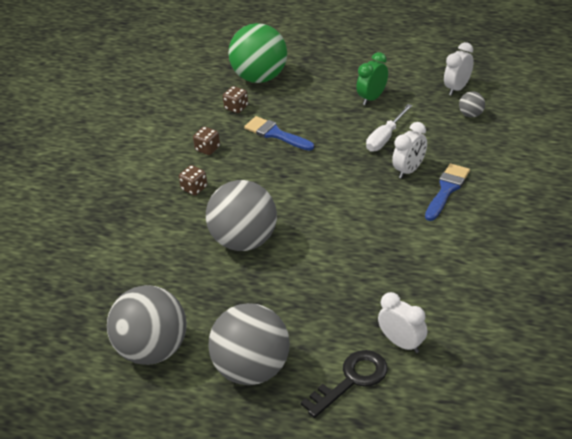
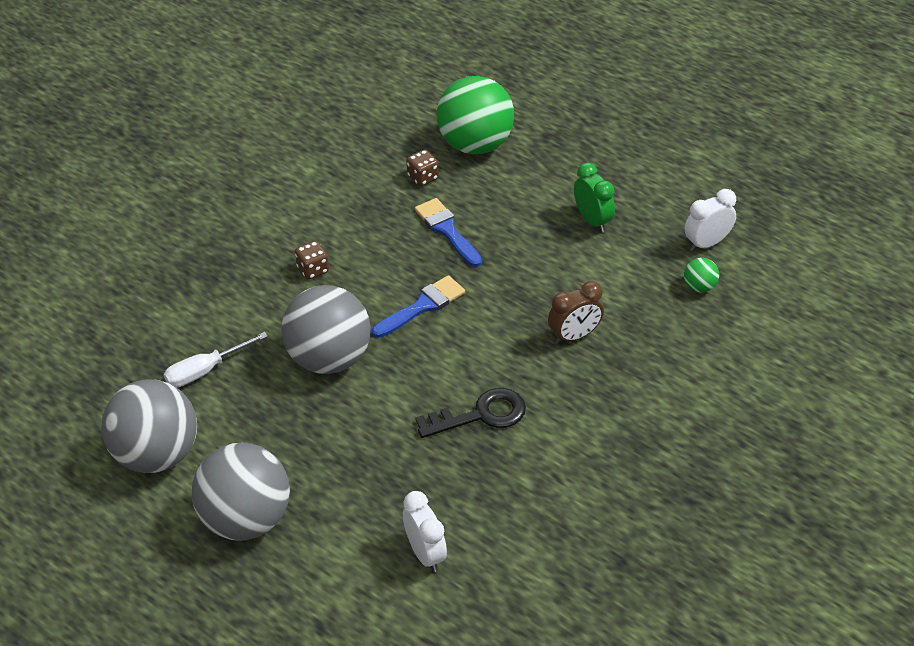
camera: 20 degrees right, 5 degrees up
brown dice [193,127,220,155] -> none
black key [301,350,388,418] -> black key moved to [415,388,526,438]
green clock [356,52,388,105] -> green clock turned 90 degrees clockwise [574,163,615,233]
white screwdriver [366,104,412,152] -> white screwdriver moved to [164,332,268,388]
white clock [392,122,427,179] -> brown clock [548,281,604,344]
blue brush [425,163,470,221] -> blue brush moved to [372,275,465,338]
grey ball [459,91,485,117] -> green ball [684,258,719,292]

